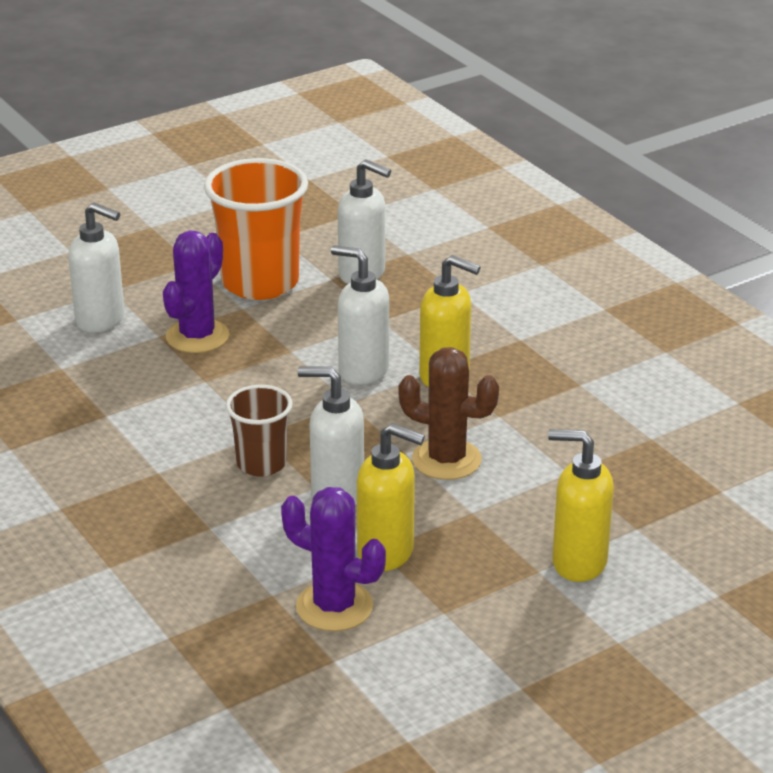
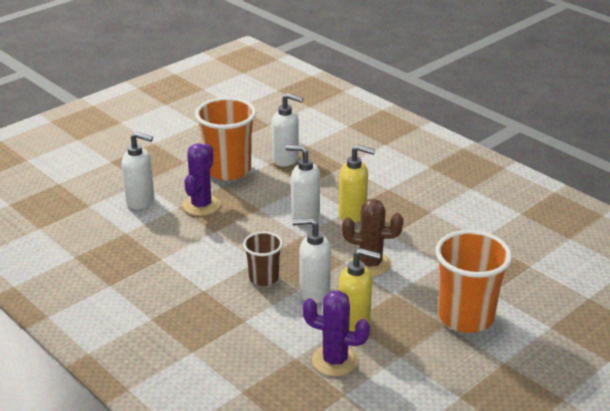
camera: 10 degrees left, 0 degrees up
yellow soap dispenser [548,429,614,582] -> orange cup [435,230,512,333]

